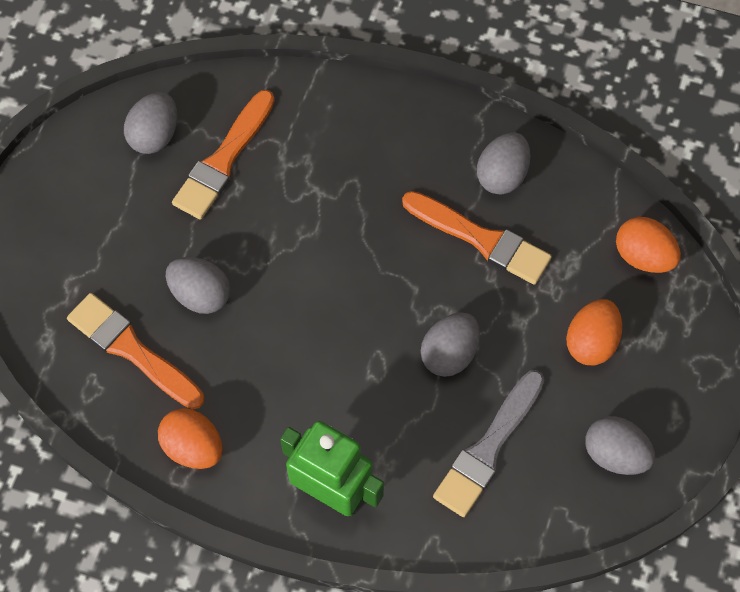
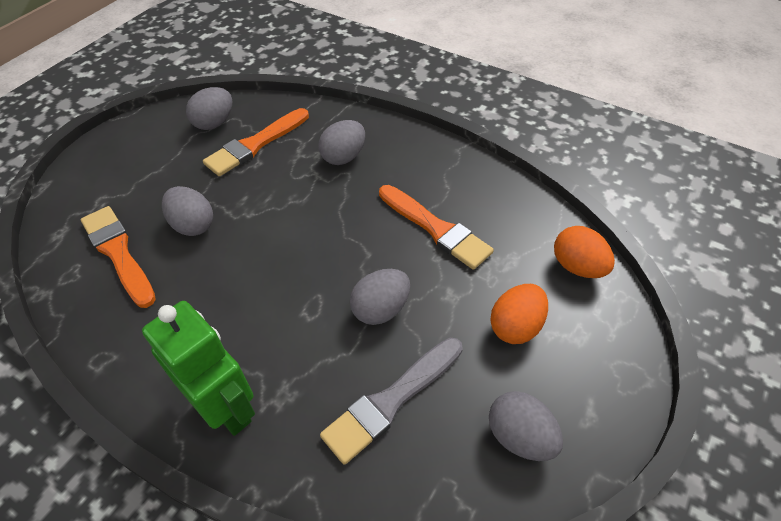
camera: 15 degrees right, 15 degrees down
orange egg [158,408,223,469] -> none
grey egg [477,132,531,195] -> grey egg moved to [319,120,365,165]

